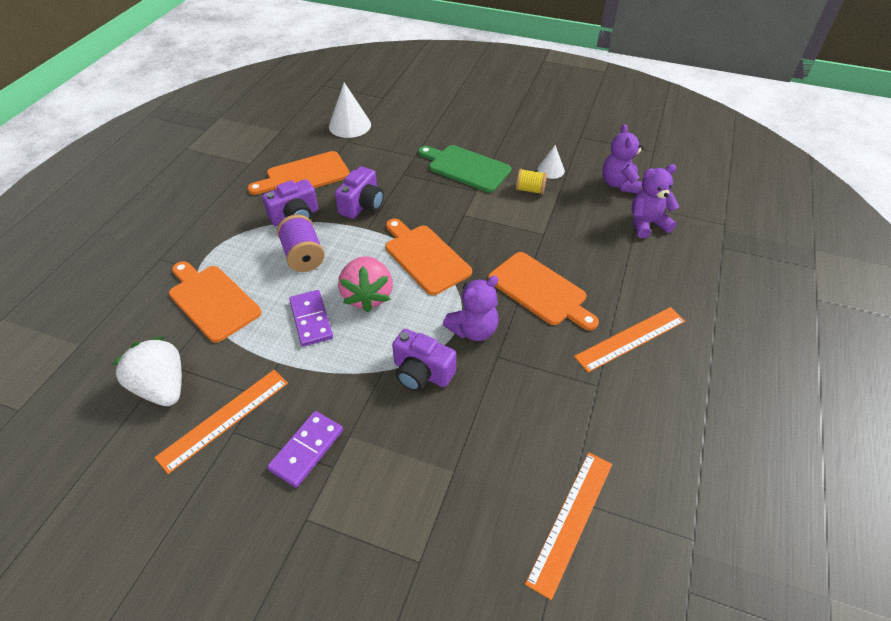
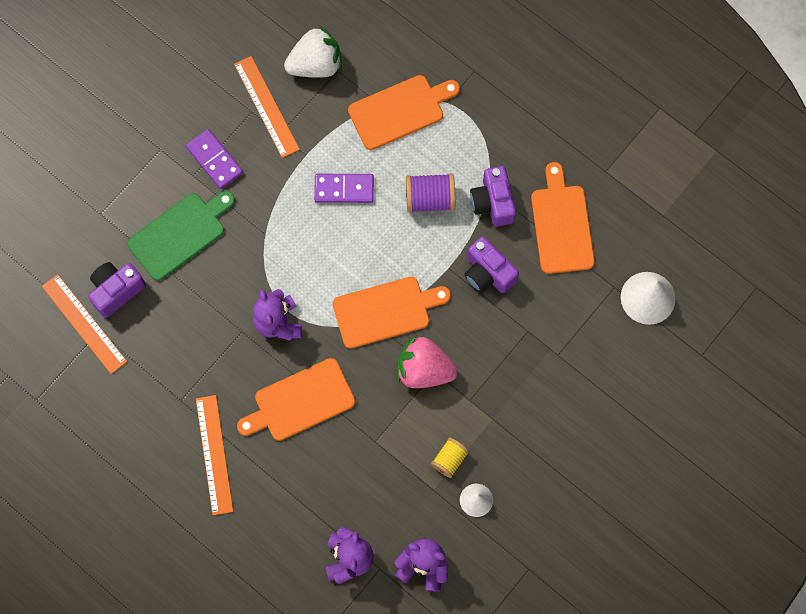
camera: 110 degrees right, 25 degrees up
pink strawberry [338,256,393,312] -> pink strawberry moved to [397,336,458,388]
purple camera [392,329,456,391] -> purple camera moved to [88,262,146,318]
green cutting board [418,145,511,192] -> green cutting board moved to [127,191,235,281]

